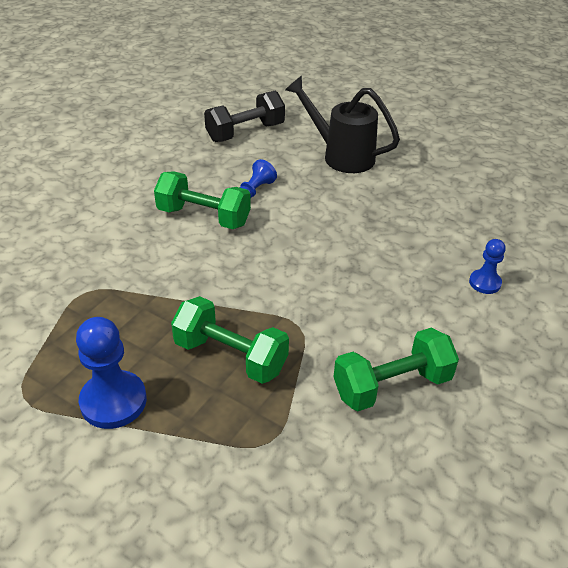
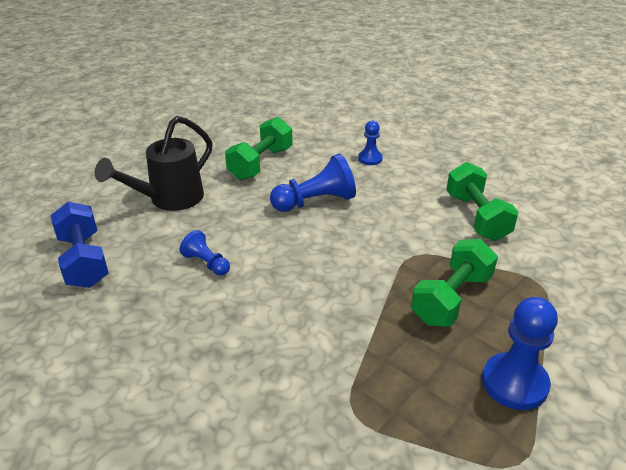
camera: 80 degrees left, 5 degrees down
green dumbbell [154,171,251,229] -> green dumbbell moved to [225,117,292,180]
black dumbbell [204,91,285,142] -> blue dumbbell [51,202,109,288]
none -> blue pawn [270,154,356,212]

